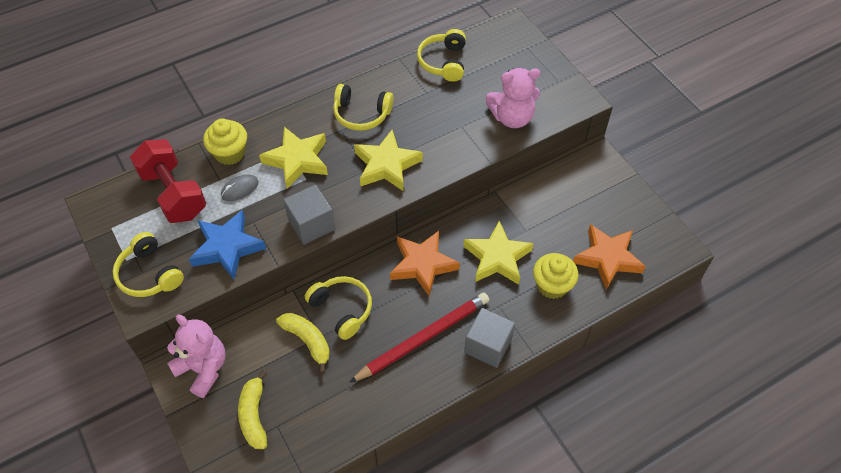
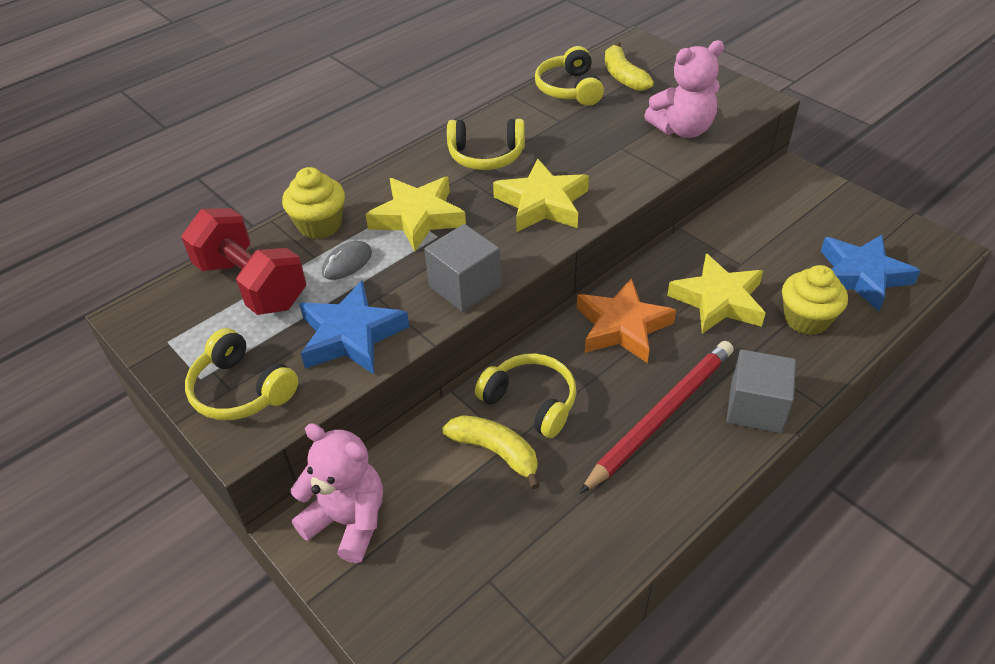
camera: 10 degrees left, 10 degrees down
yellow banana [238,370,267,449] -> yellow banana moved to [605,42,654,91]
orange star [573,224,646,290] -> blue star [821,235,921,311]

